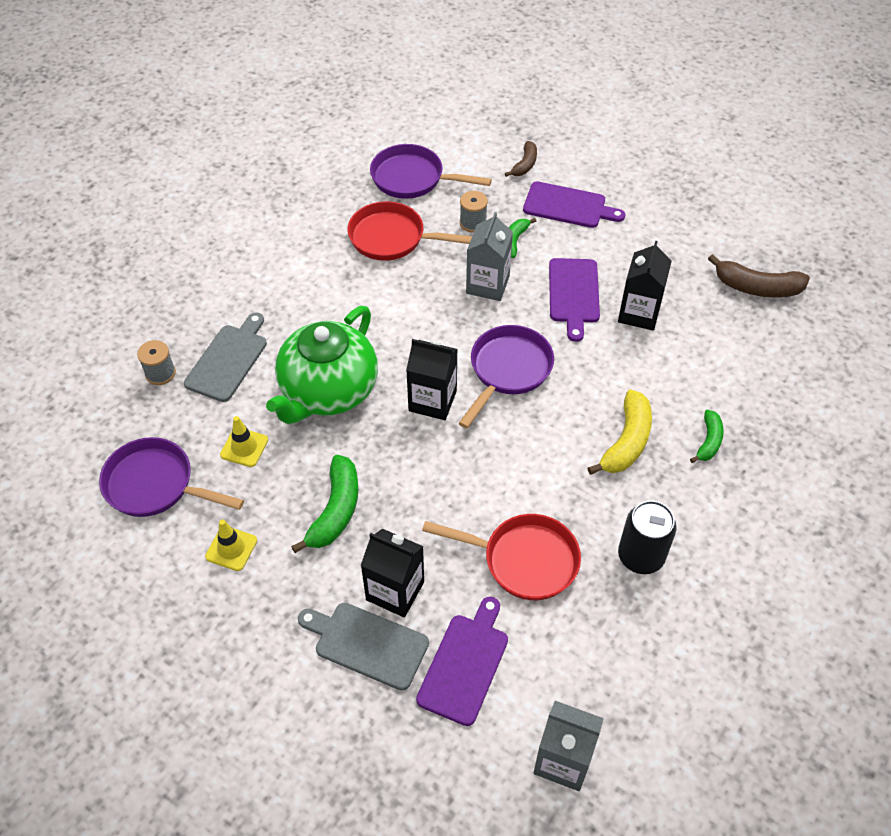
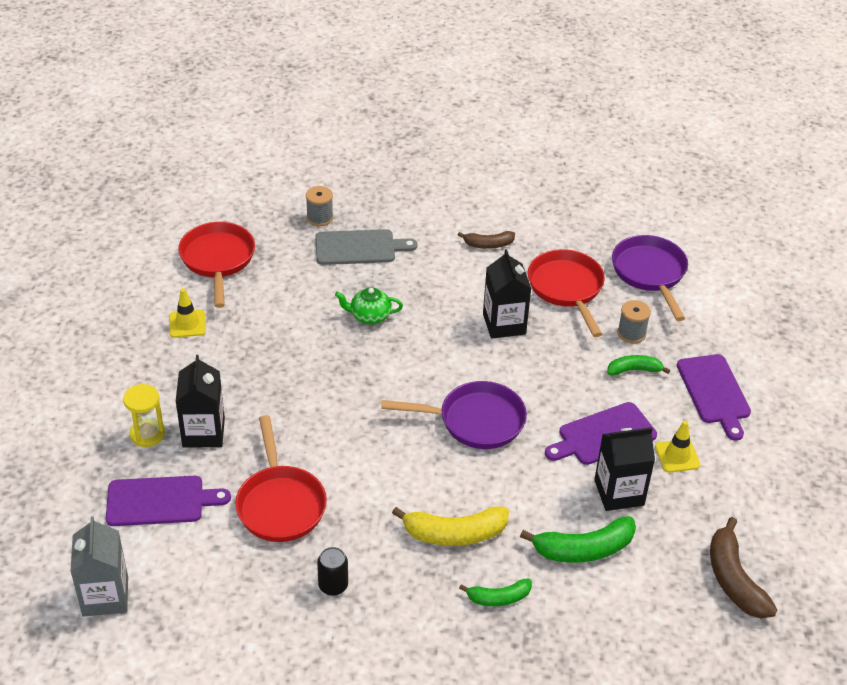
camera: 60 degrees right, 10 degrees down
purple pan [99,437,244,517] -> red pan [178,222,255,308]
yellow traffic cone [220,416,268,467] -> yellow traffic cone moved to [655,421,701,473]
green teapot [266,306,378,424] -> green teapot [335,287,403,324], size x0.43
green banana [291,455,358,553] -> green banana moved to [520,516,636,563]
grey cutting board [298,603,429,690] -> yellow hourglass [123,384,165,447]
black carton [406,339,458,420] -> black carton moved to [483,249,532,339]
grey carton [466,212,513,301] -> none
brown banana [505,141,537,177] -> brown banana moved to [458,231,515,249]
black can [618,500,676,574] -> black can [317,547,348,596], size x0.62

